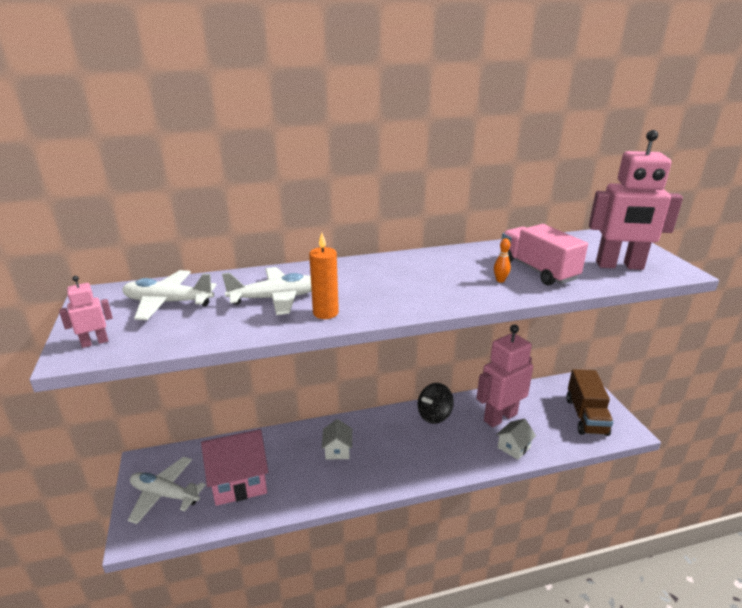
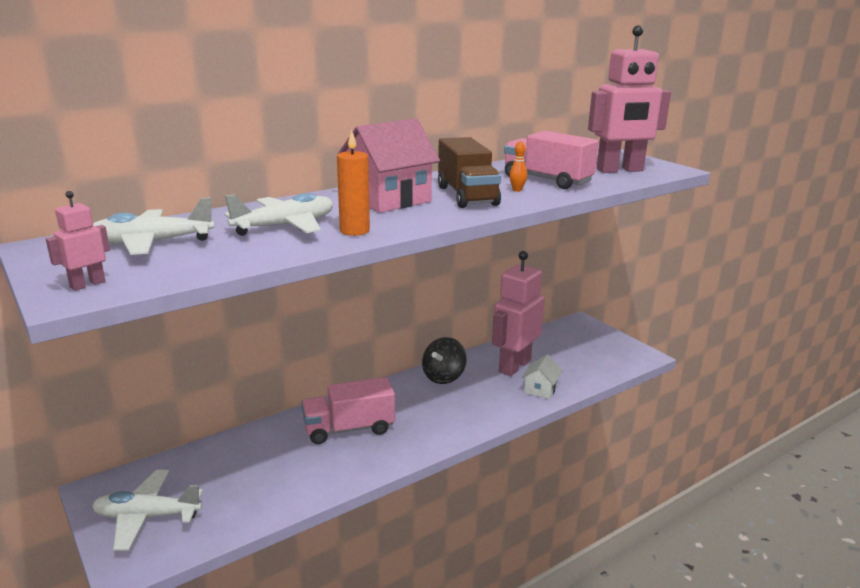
camera: 20 degrees left, 5 degrees down
pink house [201,429,268,506] -> pink house moved to [337,118,440,213]
white house [322,419,352,459] -> pink truck [301,377,395,444]
brown truck [566,369,613,436] -> brown truck moved to [438,137,501,208]

